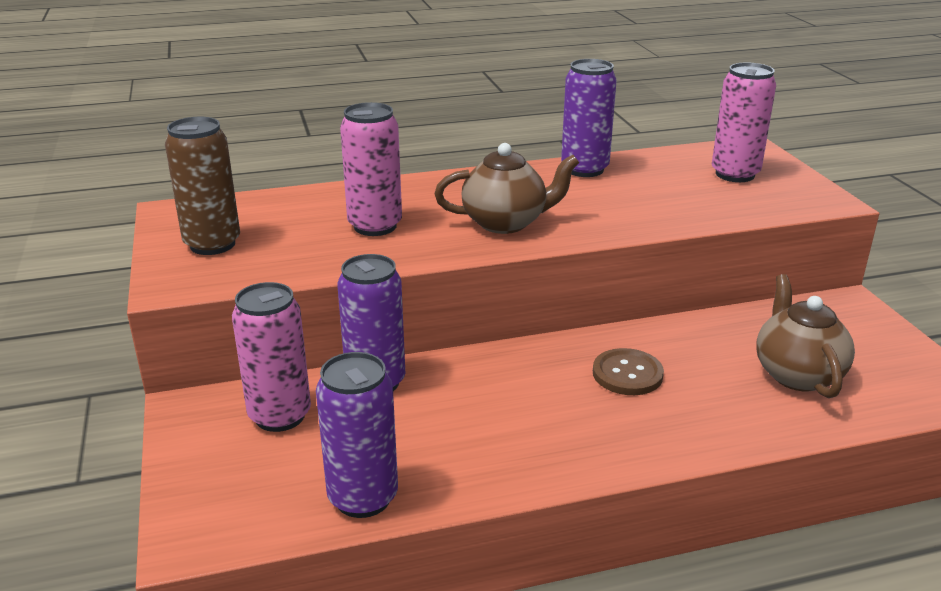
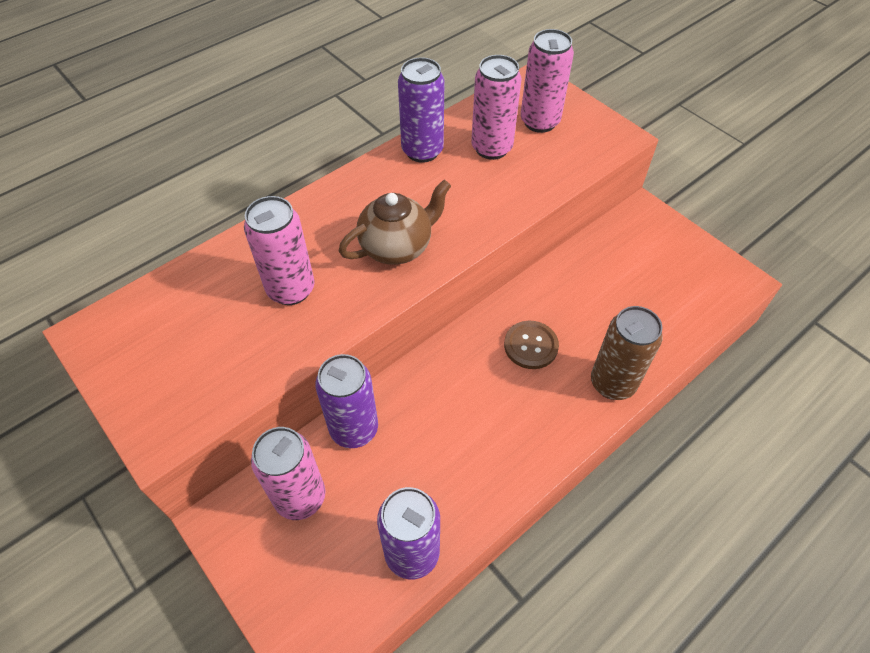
camera: 25 degrees left, 25 degrees up
brown can [165,117,240,255] -> brown can moved to [591,306,663,400]
brown teapot [756,274,855,398] -> none
none -> pink can [471,55,521,160]

